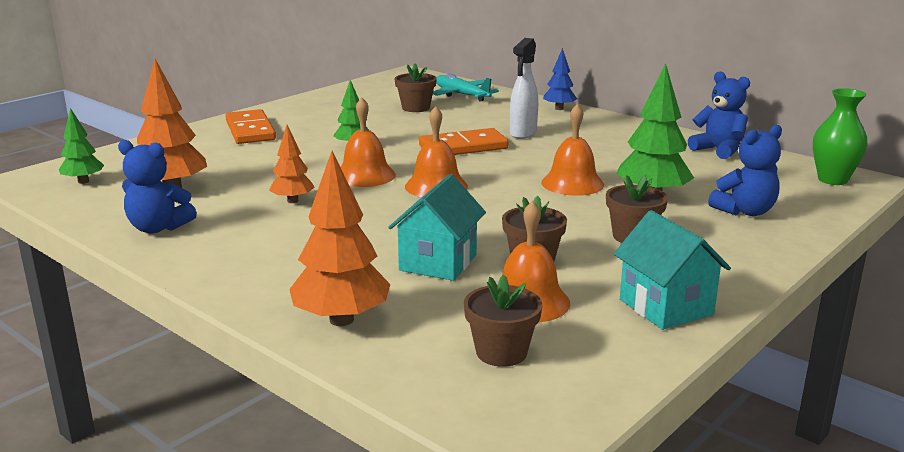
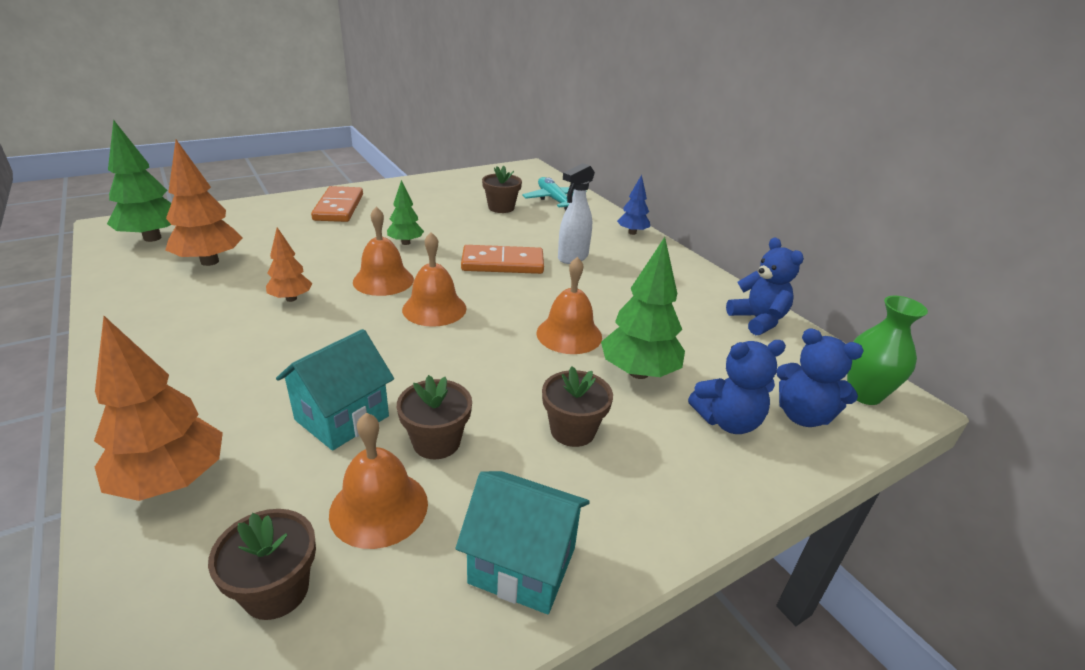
camera: 15 degrees right, 10 degrees up
green tree [59,108,104,184] -> green tree [107,120,171,242], size x1.70
blue teddy bear [118,140,197,234] -> blue teddy bear moved to [776,328,864,427]
turquoise house [614,210,731,330] -> turquoise house turned 60 degrees counterclockwise [456,471,590,614]

